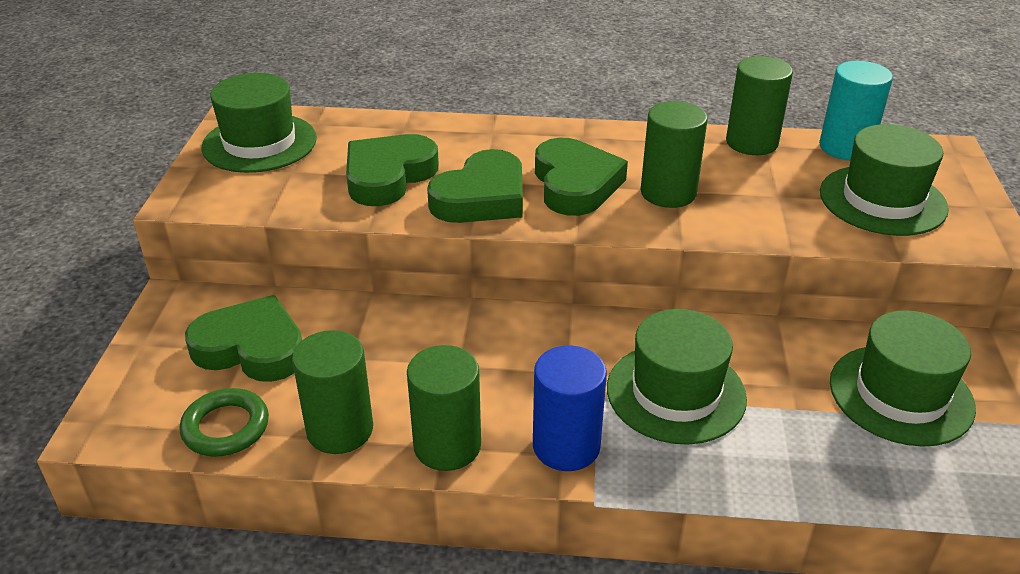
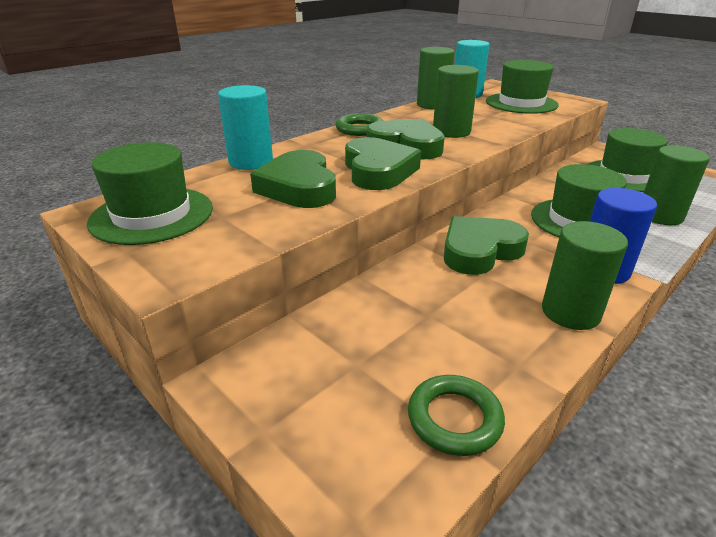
camera: 50 degrees left, 5 degrees down
green heart [185,295,302,382] -> green heart moved to [444,216,529,275]
green cylinder [292,330,373,454] -> green cylinder moved to [644,145,710,225]
none -> turquoise cylinder [218,85,273,170]
none -> green ring [335,113,383,136]

